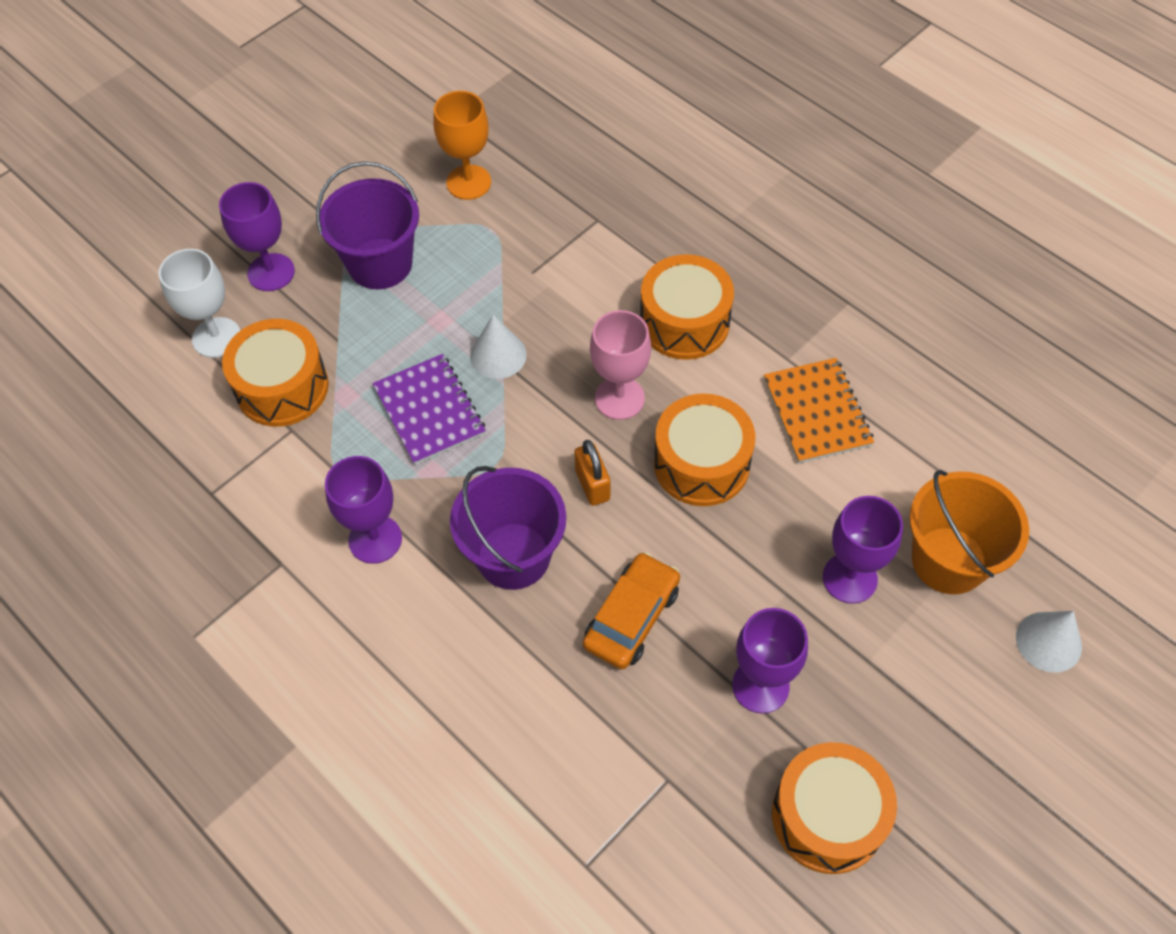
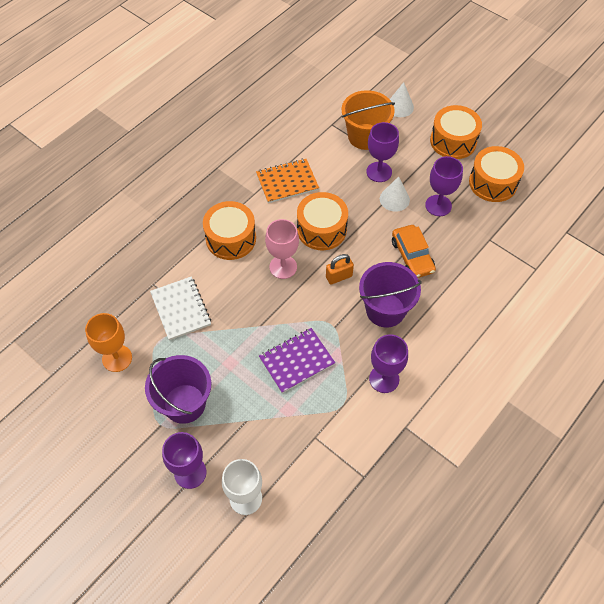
camera: 95 degrees left, 0 degrees up
orange drum [222,319,329,427] -> orange drum moved to [430,105,482,159]
white cone [470,315,527,379] -> white cone moved to [380,176,410,212]
orange car [583,552,680,669] -> orange car turned 135 degrees counterclockwise [392,225,436,278]
none -> white notebook [150,276,211,340]

